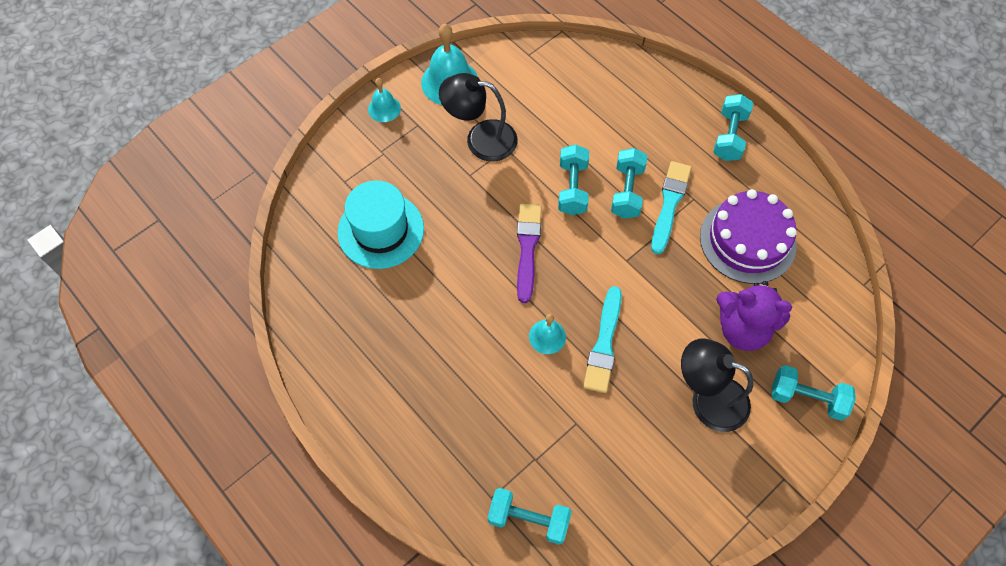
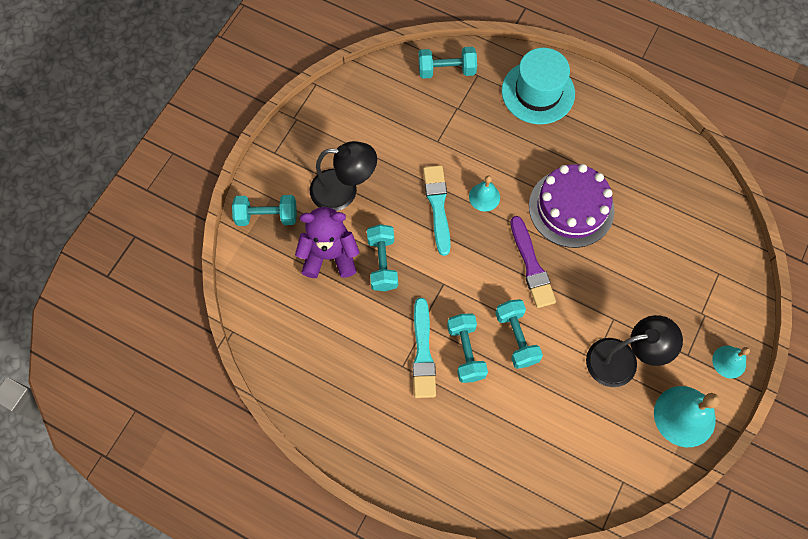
camera: 160 degrees right, 5 degrees up
turquoise hat [337,180,424,269] -> turquoise hat moved to [502,48,575,124]
purple cake [700,189,797,284] -> purple cake moved to [529,164,615,248]
turquoise dumbbell [713,94,753,161] -> turquoise dumbbell moved to [367,224,398,291]

